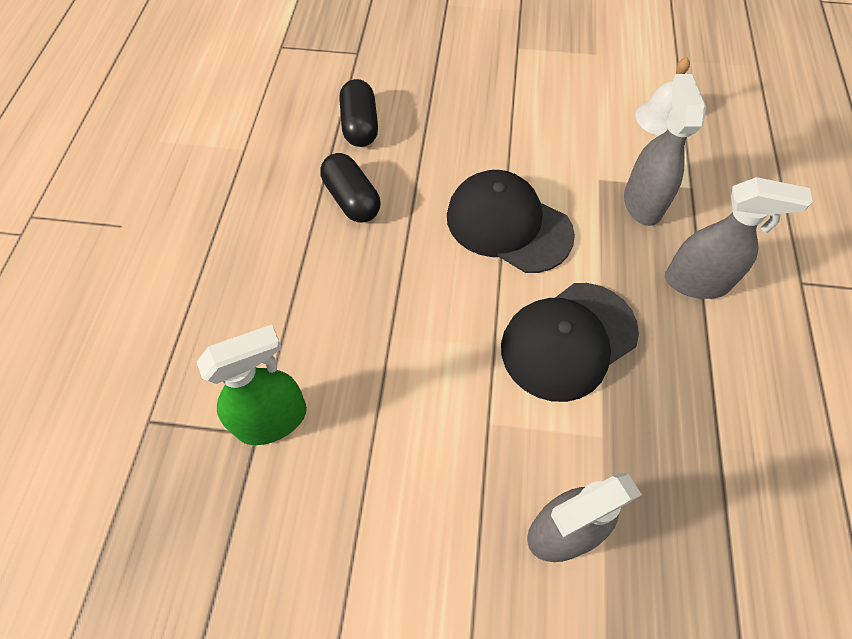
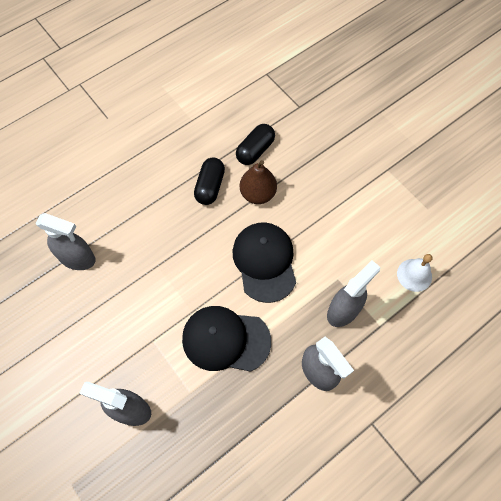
camera: 45 degrees right, 5 degrees up
green spray bottle [197,325,307,445] -> grey spray bottle [36,213,96,270]
none -> brown pear [240,160,277,204]

